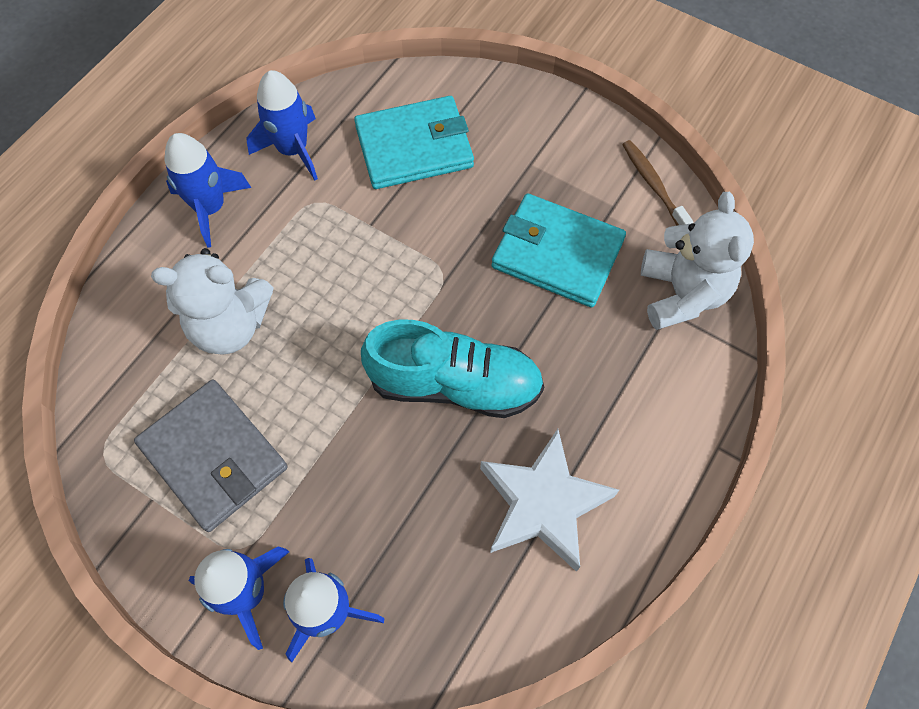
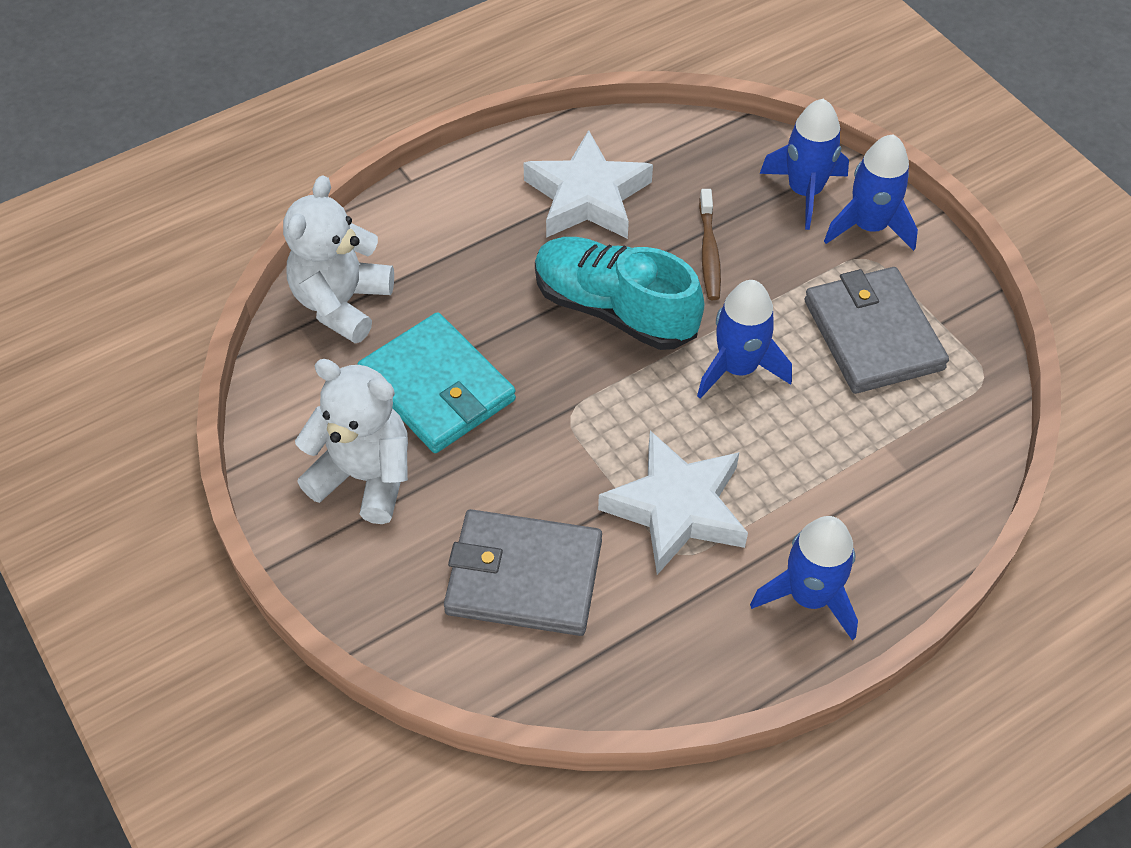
camera: 155 degrees left, 10 degrees down
white teddy bear [151,248,274,355] -> white teddy bear moved to [295,359,408,524]
blue rocket [247,70,318,180] -> blue rocket moved to [697,280,792,399]
turquoise wallet [354,96,474,189] -> grey wallet [444,509,602,636]
brown toothbrush [622,140,694,226] -> brown toothbrush moved to [699,189,721,300]
none -> white star [598,431,748,575]

